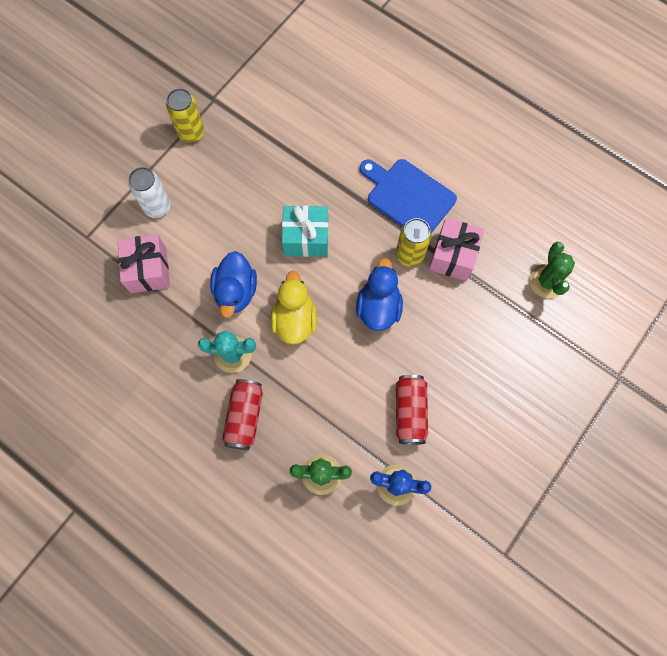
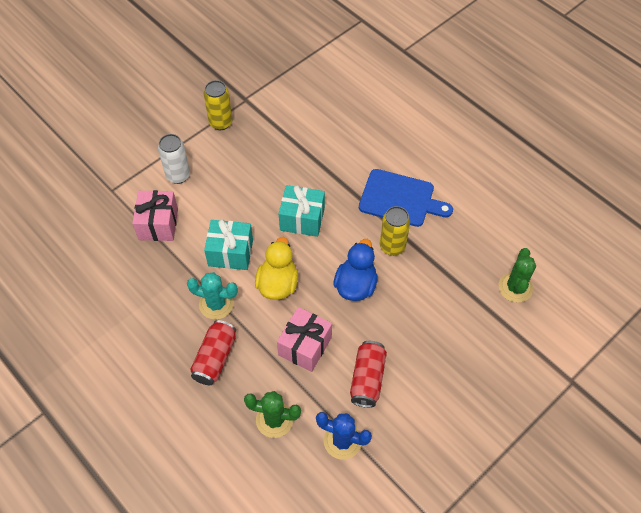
camera: 10 degrees right, 15 degrees down
blue duck [210,251,257,318] -> turquoise gift [204,219,253,270]
blue cutting board [360,159,457,233] -> blue cutting board turned 150 degrees clockwise [359,169,453,227]
pink gift [429,218,484,281] -> pink gift moved to [277,307,332,372]

